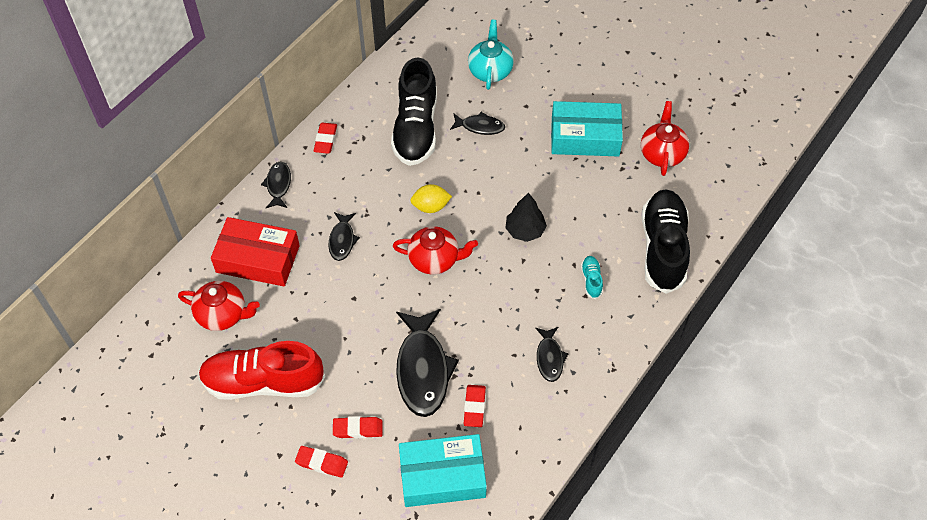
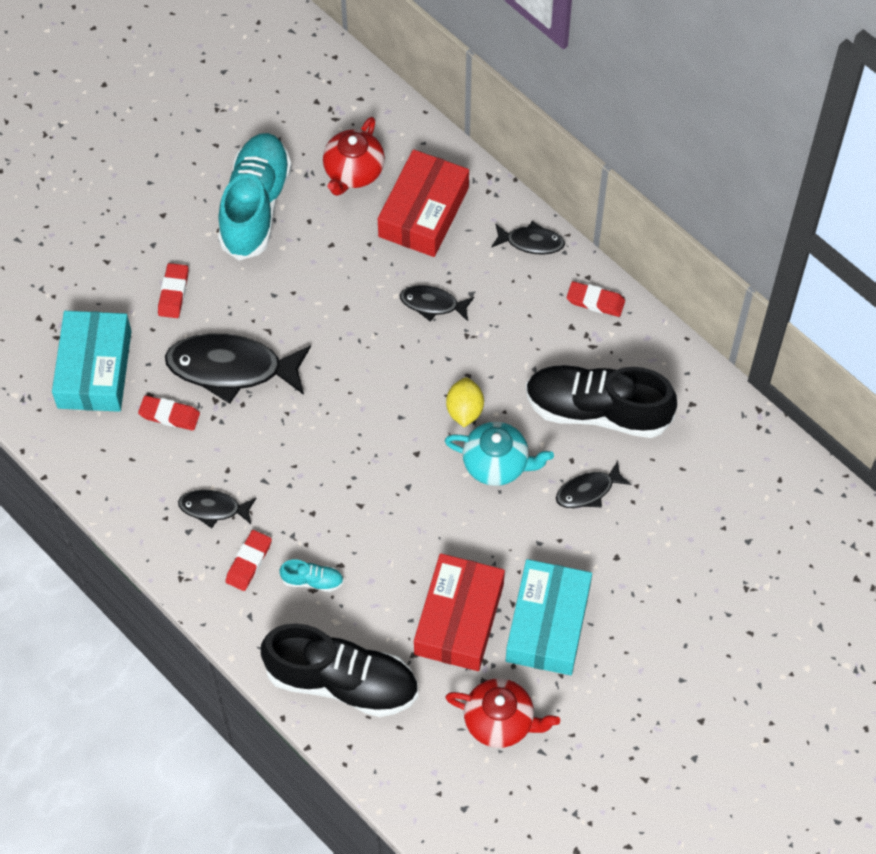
camera: 100 degrees right, 5 degrees up
red shoe [198,341,325,400] -> turquoise shoe [218,133,292,260]
red eraser [295,446,348,478] -> red eraser moved to [226,530,272,591]
red teapot [393,226,478,274] -> none
black fish [450,112,505,135] -> black fish turned 45 degrees clockwise [556,461,631,508]
turquoise teapot [468,20,514,90] -> turquoise teapot moved to [445,422,554,486]
black tree [505,192,547,242] -> none
none -> red box [414,553,505,671]

